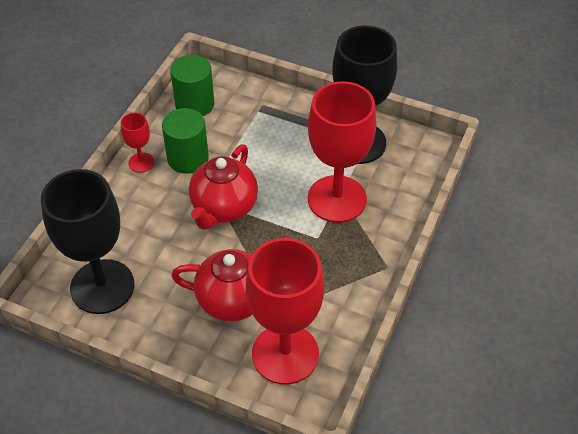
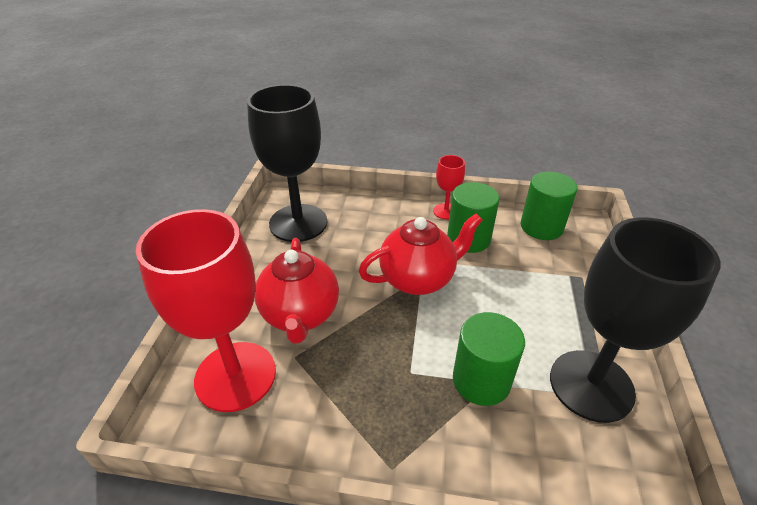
camera: 75 degrees right, 10 degrees down
red teapot [189,144,258,230] -> red teapot turned 150 degrees clockwise [359,213,483,295]
red goblet [308,81,377,223] -> green cylinder [453,312,525,406]

